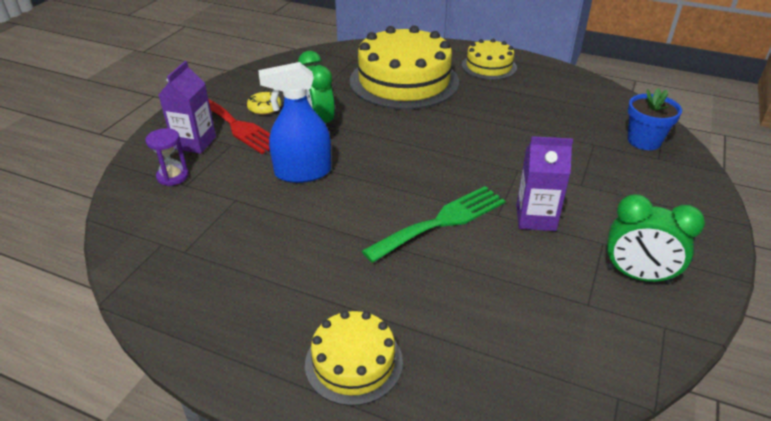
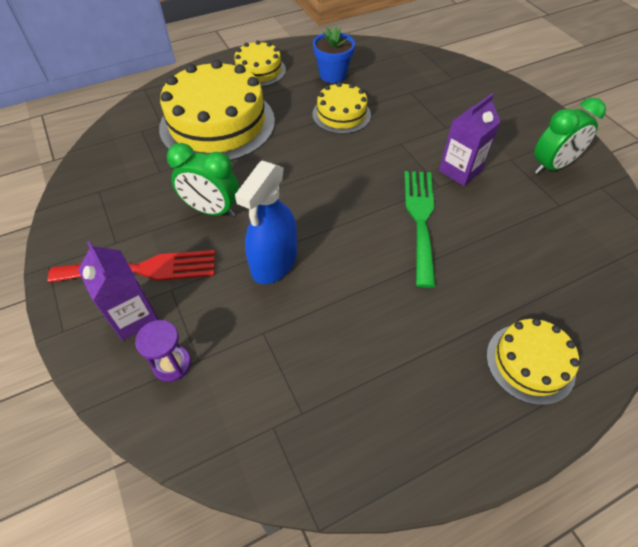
camera: 50 degrees left, 15 degrees up
yellow donut [247,92,281,115] -> none
blue flower pot [628,88,682,150] -> blue flower pot moved to [313,26,355,83]
none -> yellow cake [312,82,371,134]

